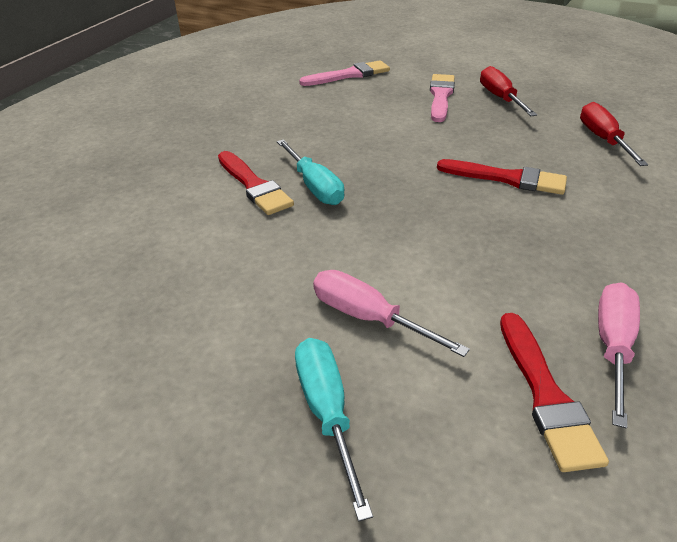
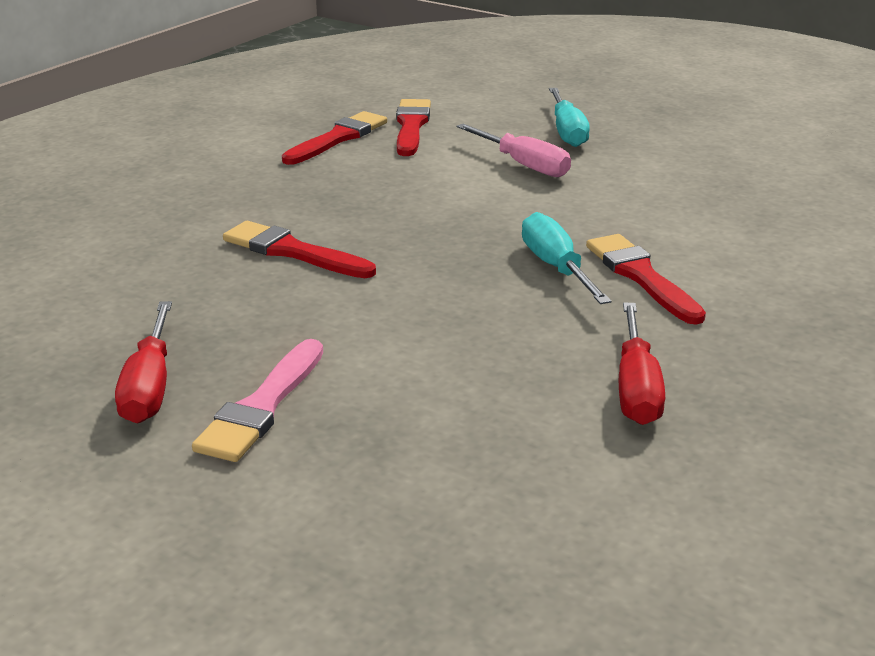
camera: 170 degrees left, 10 degrees down
pink brush [299,60,390,86] -> none
red screwdriver [580,102,648,166] -> red screwdriver moved to [619,302,665,425]
pink screwdriver [598,282,640,429] -> red brush [282,111,387,165]

